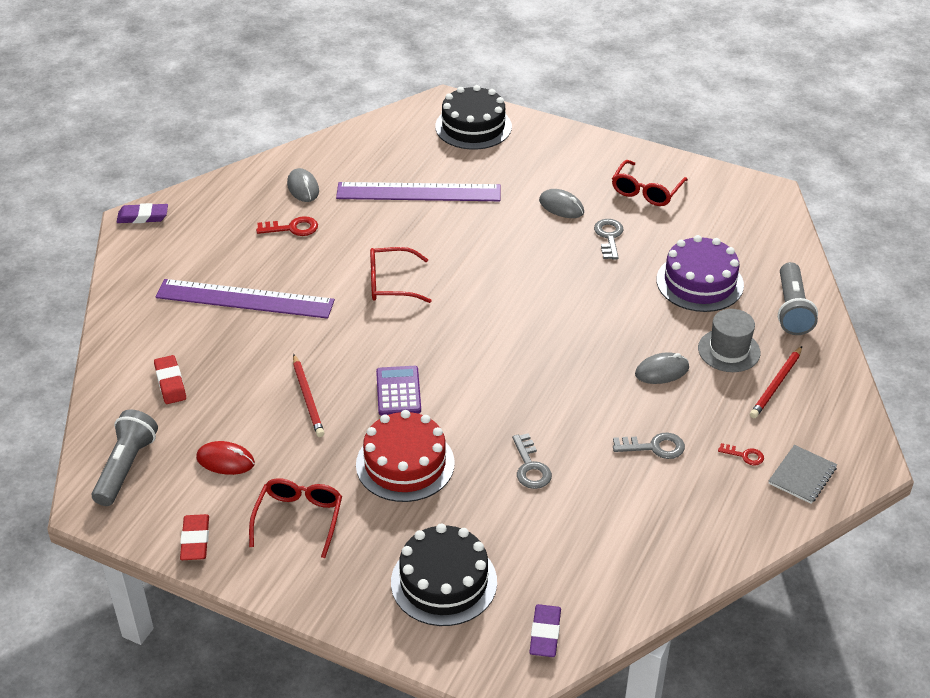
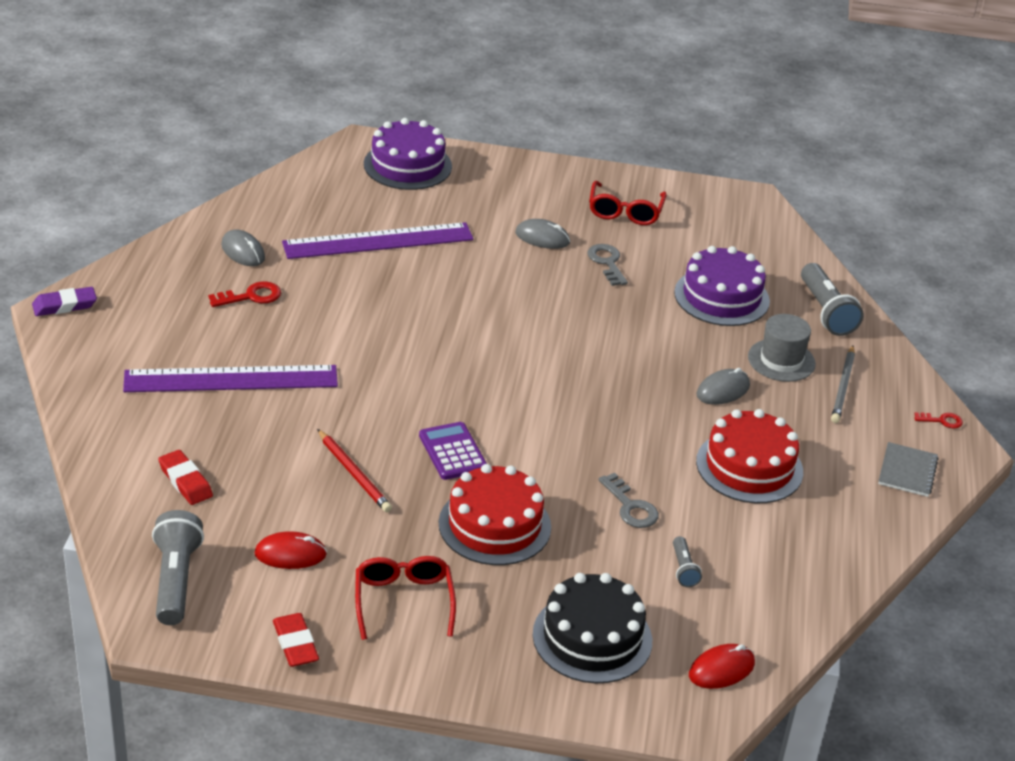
camera: 20 degrees left, 5 degrees down
red glasses [370,247,432,303] -> none
black cake [435,85,512,150] -> purple cake [364,118,452,190]
purple eraser [529,604,561,657] -> red mouse [689,644,755,689]
grey key [613,433,685,459] -> red cake [696,409,803,503]
red key [718,443,764,465] -> red key moved to [914,412,963,428]
red pencil [750,346,802,418] -> grey pencil [831,346,855,423]
none -> grey flashlight [673,536,702,587]

